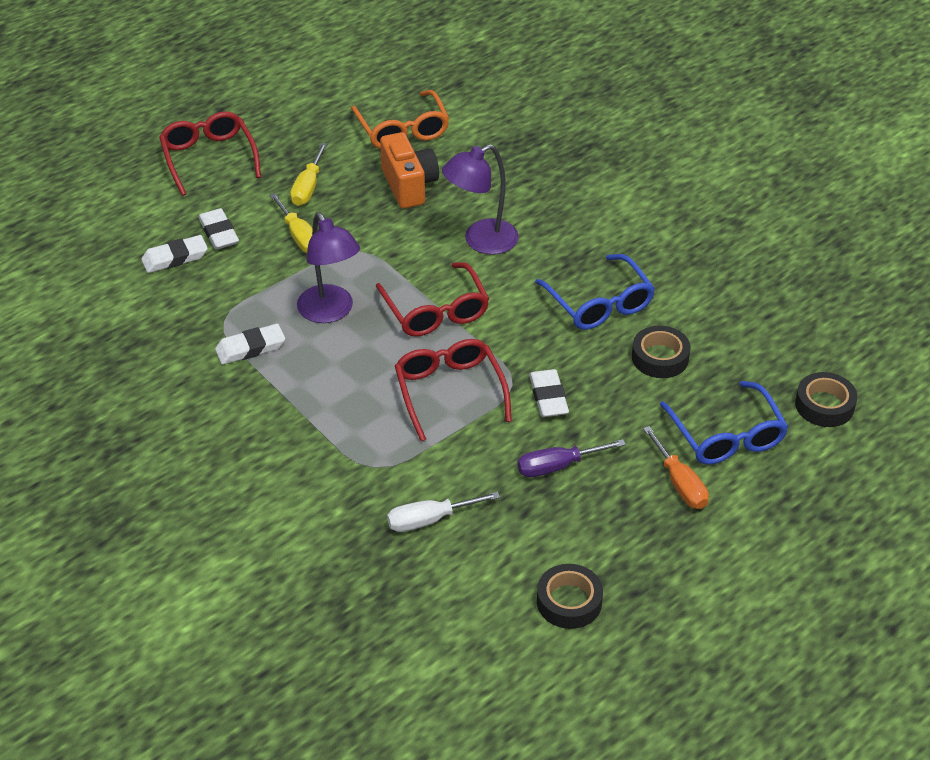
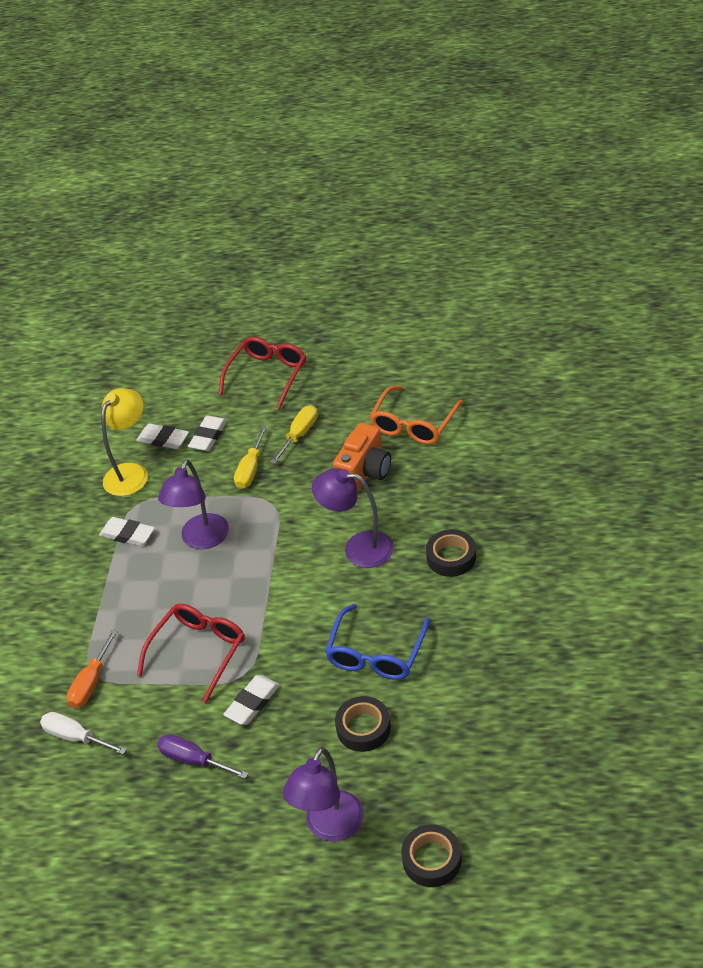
camera: 50 degrees right, 0 degrees up
yellow screwdriver [290,143,327,206] -> yellow screwdriver turned 150 degrees clockwise [271,405,318,464]
red glasses [376,262,489,336] -> none
black tape [537,564,603,629] -> black tape moved to [426,529,476,577]
orange screwdriver [643,426,709,509] -> orange screwdriver moved to [67,629,118,708]
blue glasses [660,381,788,465] -> purple lamp [283,747,364,842]
none -> yellow lamp [101,388,148,496]

